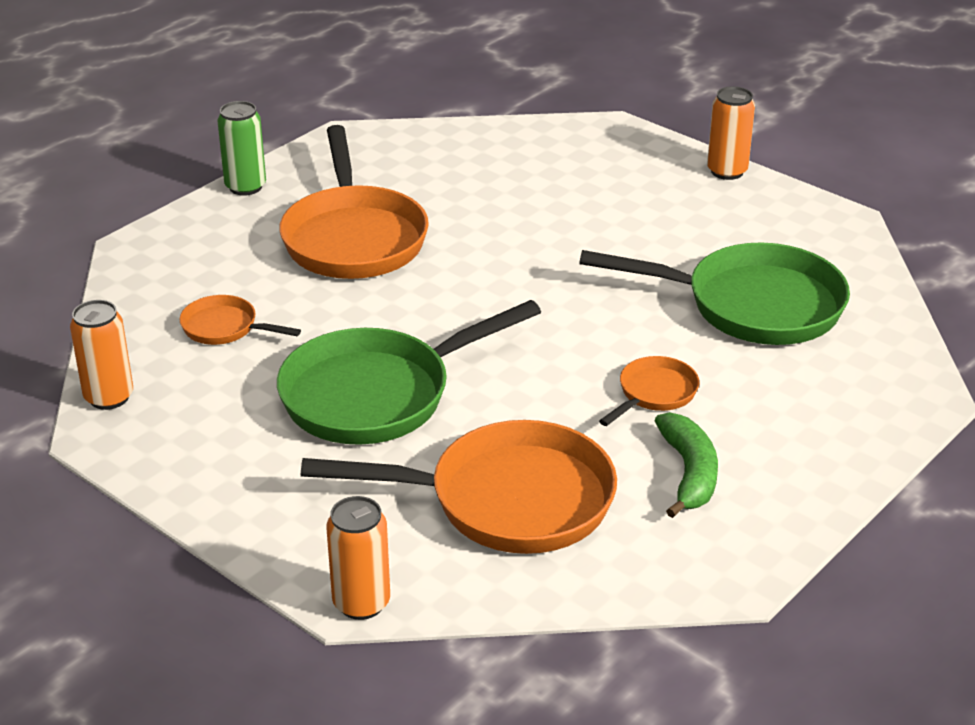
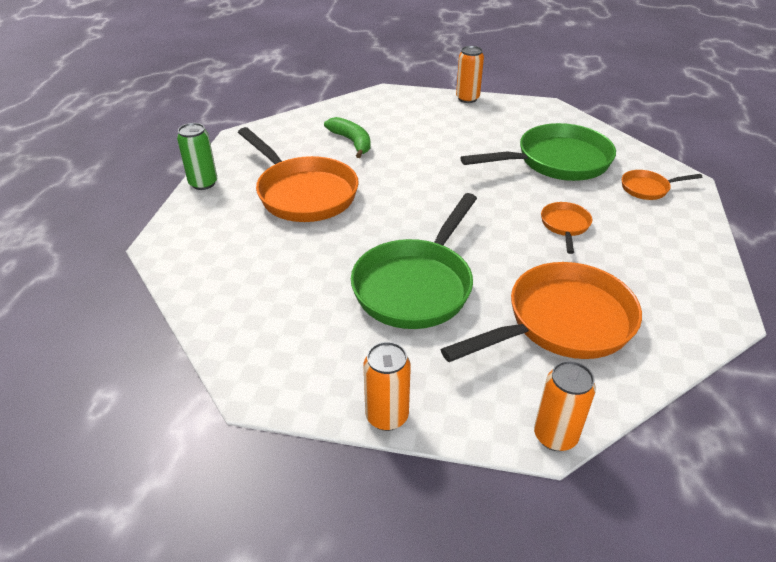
camera: 30 degrees left, 5 degrees up
orange can [70,300,133,410] -> orange can moved to [364,342,411,431]
orange pan [180,295,301,345] -> orange pan moved to [622,170,702,200]
green banana [655,412,718,518] -> green banana moved to [324,117,371,158]

